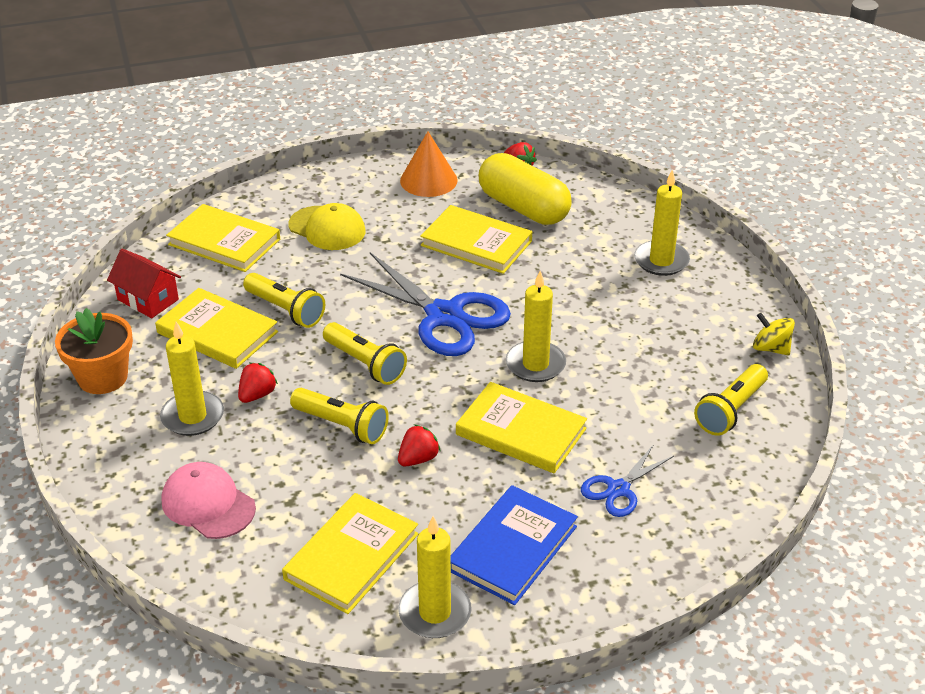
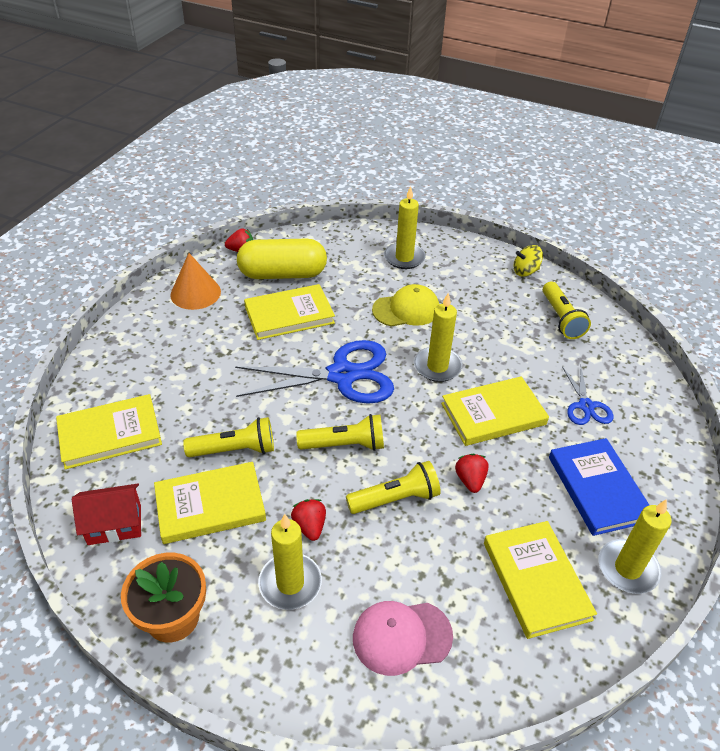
camera: 50 degrees left, 5 degrees up
yellow cap [288,203,365,250] -> yellow cap moved to [372,284,439,327]

